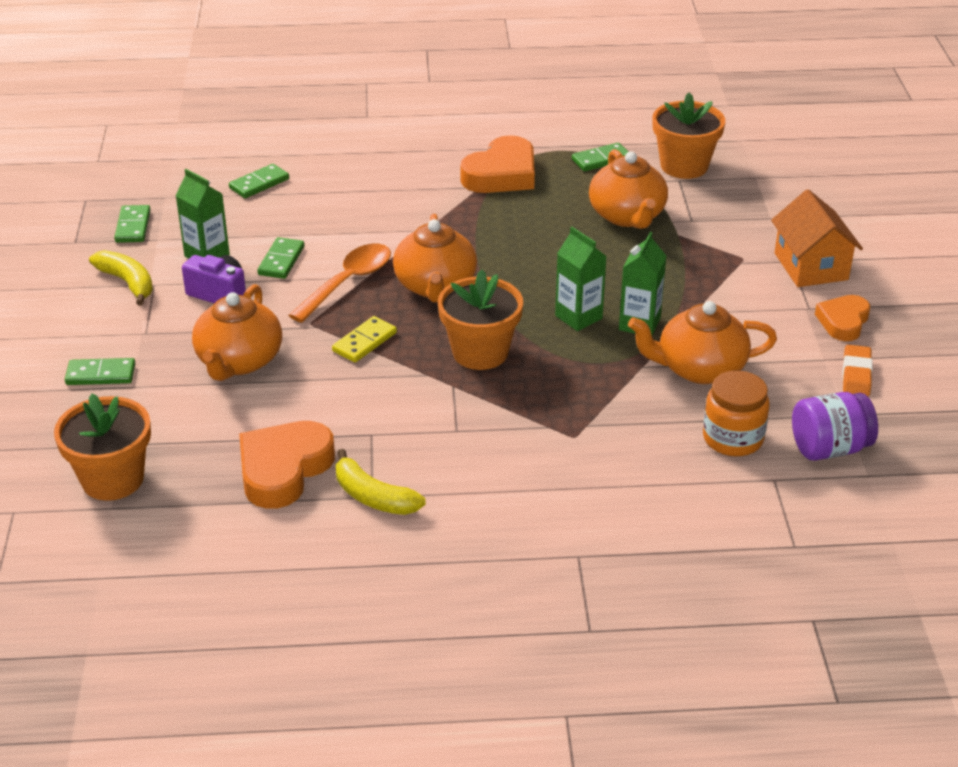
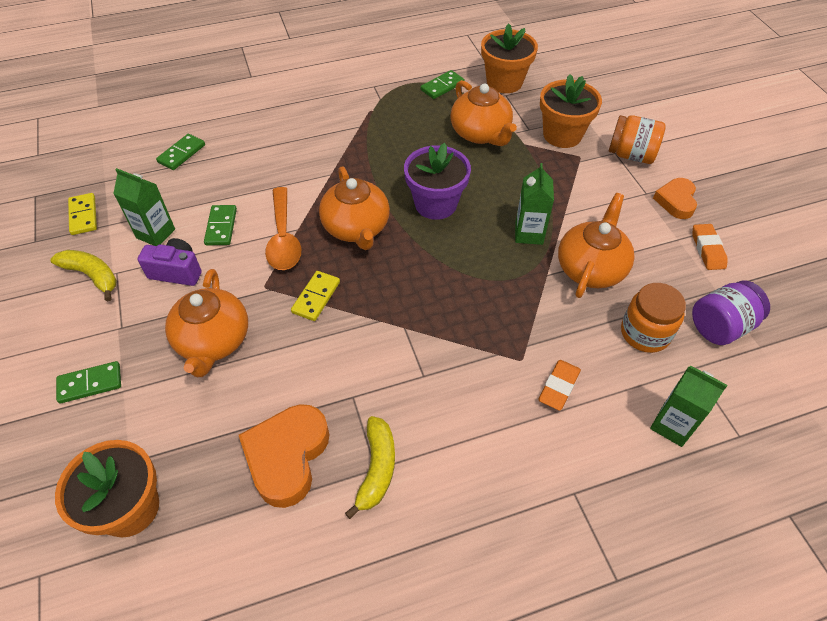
camera: 15 degrees left, 15 degrees up
green domino [114,205,151,243] -> yellow domino [68,193,97,235]
orange spoon [288,244,391,323] -> orange spoon turned 150 degrees clockwise [265,187,301,270]
yellow banana [336,449,426,515] -> yellow banana turned 105 degrees counterclockwise [345,416,395,519]
orange flower pot [438,270,523,370] -> orange flower pot moved to [540,74,602,148]
orange heart [460,135,535,193] -> none
green carton [555,227,607,331] -> green carton moved to [650,365,727,447]
orange teapot [628,301,777,384] -> orange teapot turned 135 degrees clockwise [558,193,635,298]
orange house [771,189,863,287] -> orange jar [609,115,666,164]
none -> purple flower pot [404,143,471,220]
none -> orange eraser [538,360,581,411]

